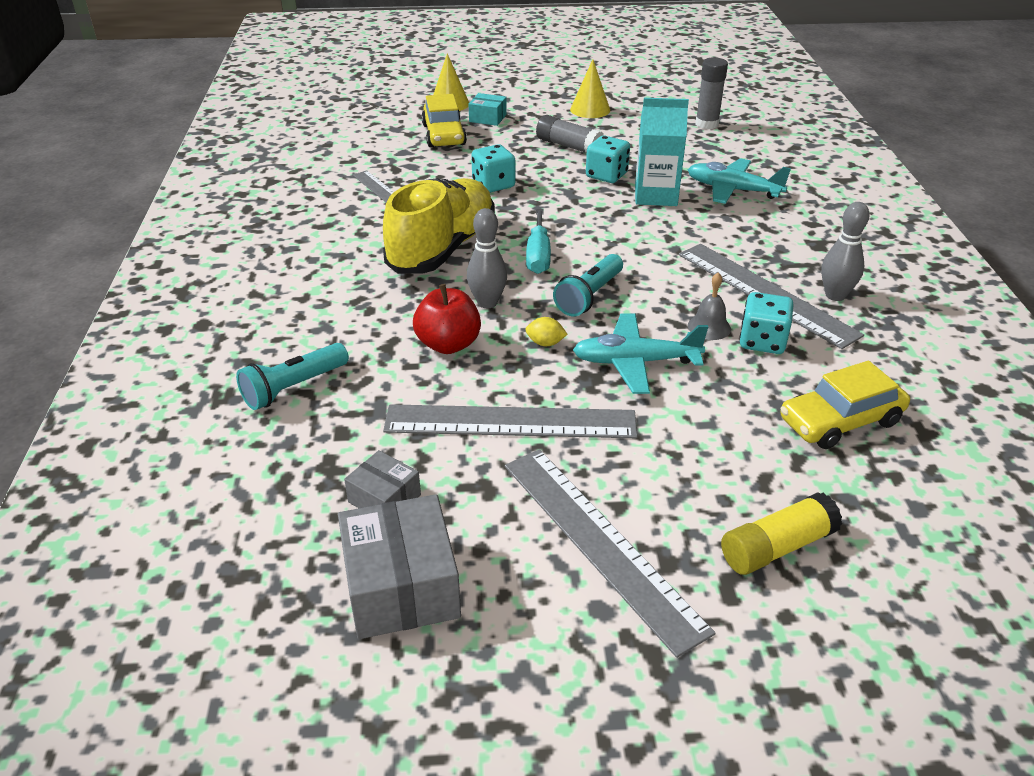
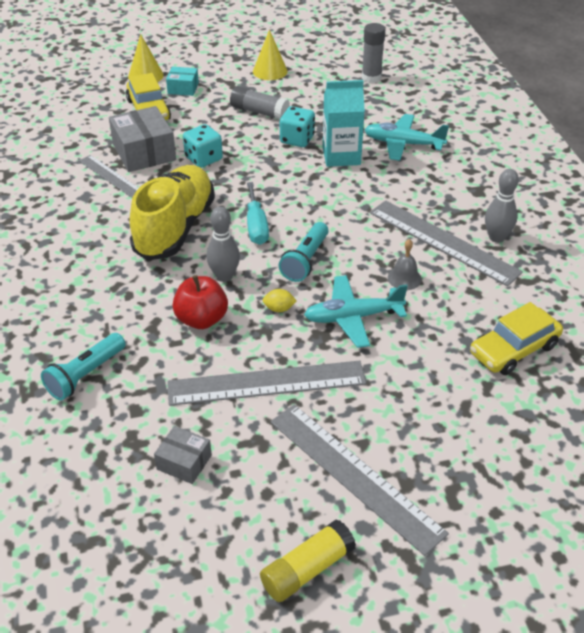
camera: 10 degrees left, 5 degrees up
grey box [338,494,461,639] -> grey box moved to [109,106,176,172]
yellow glue stick [721,492,842,575] -> yellow glue stick moved to [260,519,356,602]
turquoise dice [740,292,793,354] -> none

